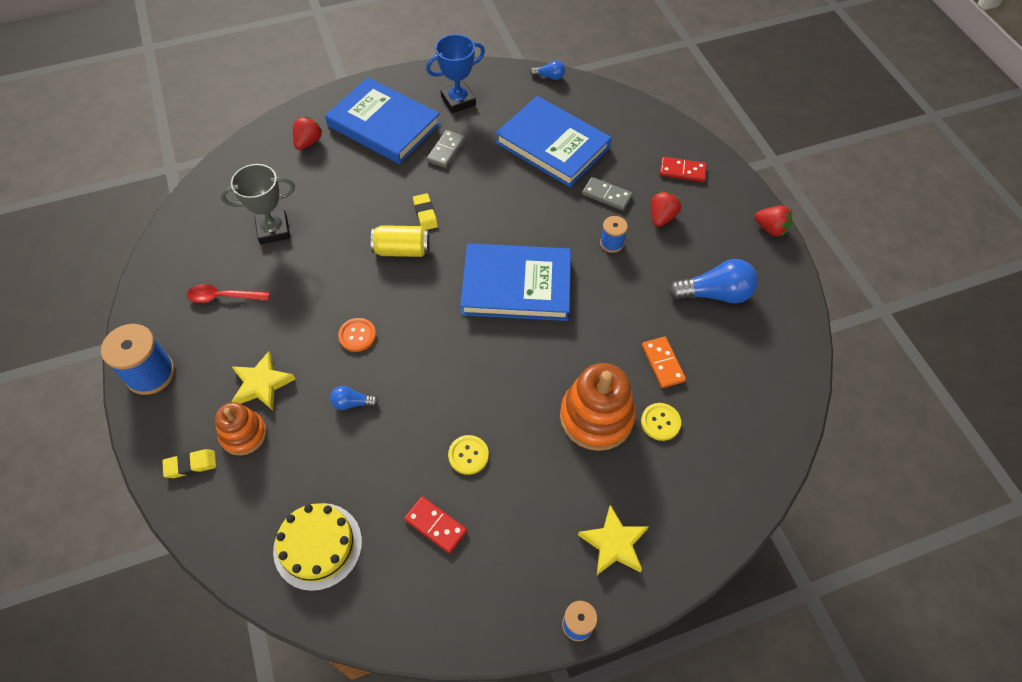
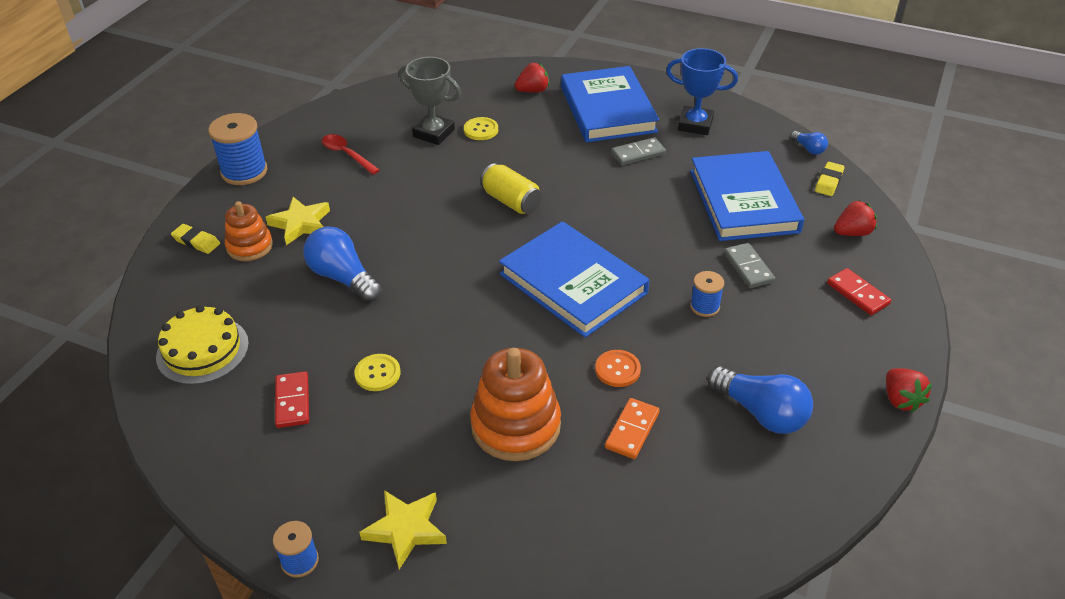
camera: 45 degrees right, 15 degrees down
blue light bulb [330,386,379,410] -> blue light bulb [303,227,382,302], size x1.98
orange button [338,318,376,352] -> orange button moved to [595,350,641,387]
yellow eraser [413,193,438,230] -> yellow eraser moved to [815,162,844,196]
yellow button [641,403,681,441] -> yellow button moved to [464,117,498,140]
red strawberry [651,191,682,227] -> red strawberry moved to [834,201,877,236]

